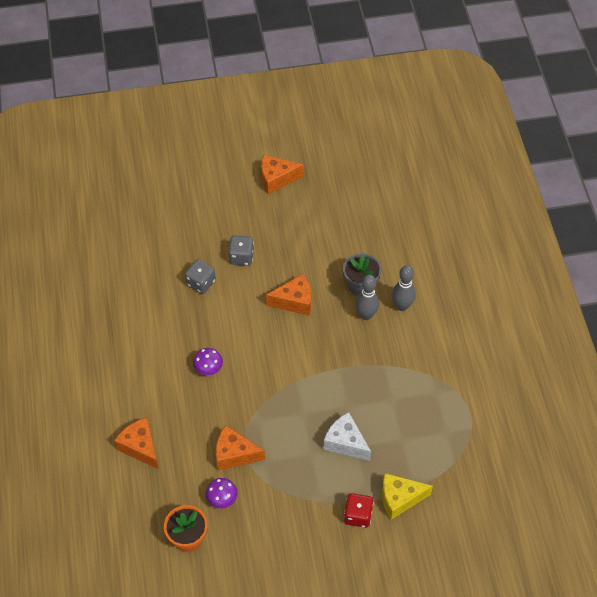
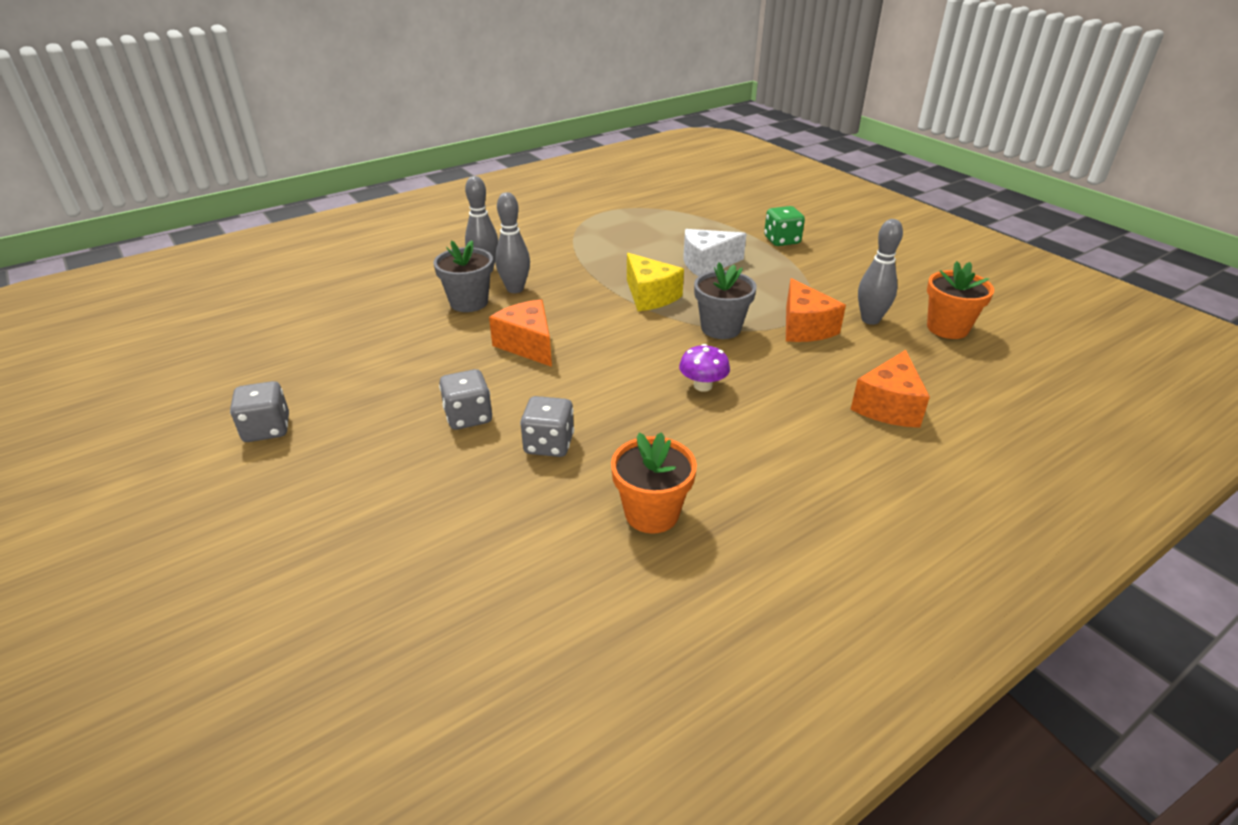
camera: 115 degrees left, 20 degrees down
purple mushroom [206,478,237,509] -> grey bowling pin [858,219,903,325]
orange cheese [261,155,304,194] -> grey dice [230,381,289,442]
white cheese [323,412,371,461] -> white cheese turned 60 degrees clockwise [683,229,747,276]
red dice [344,493,374,528] -> green dice [764,206,805,246]
yellow cheese [382,473,433,520] -> yellow cheese moved to [627,253,684,311]
none -> orange flower pot [611,432,697,534]
none -> grey flower pot [694,262,757,339]

